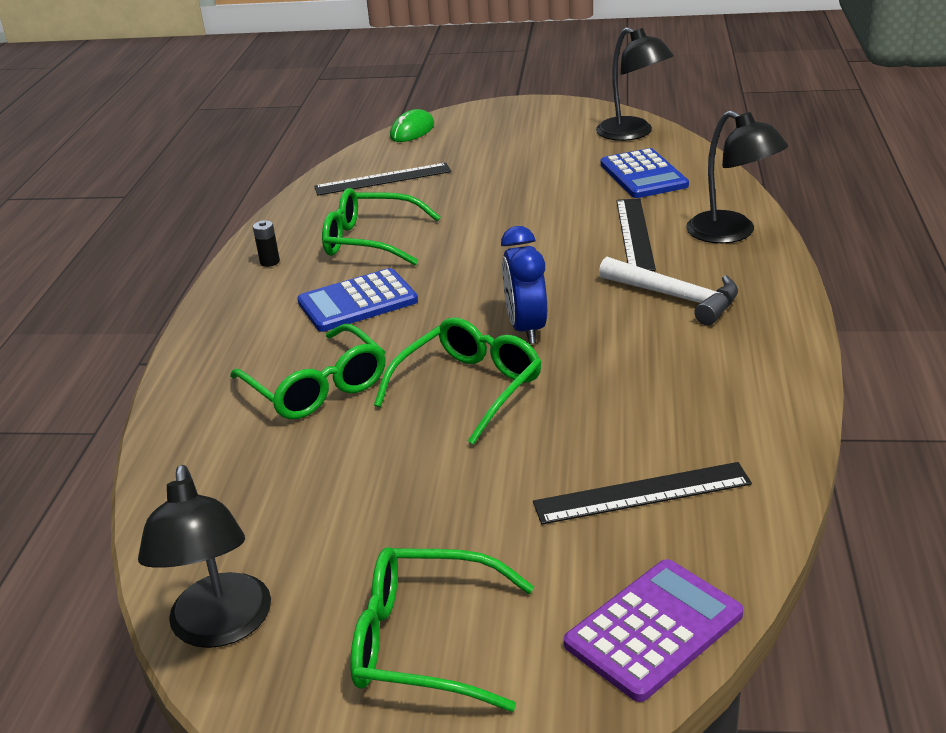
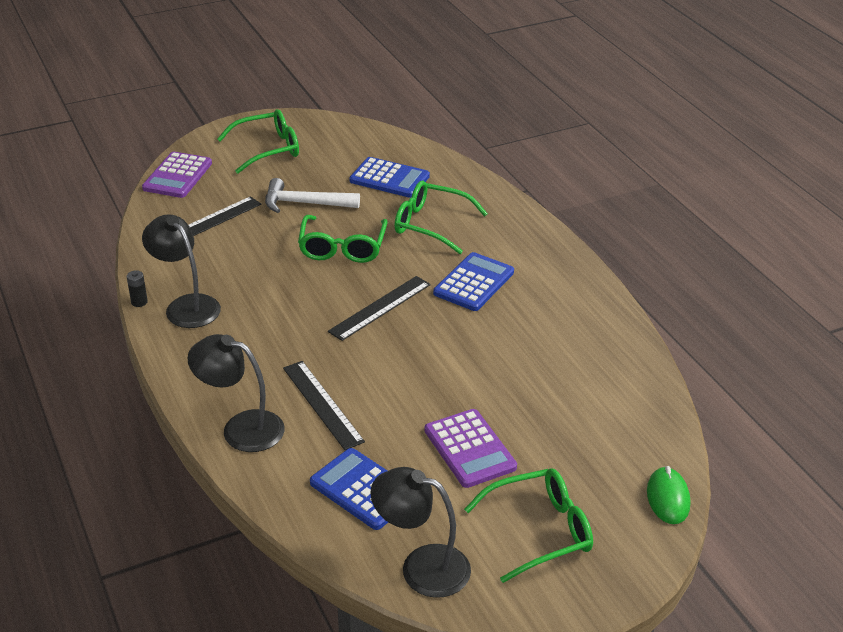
camera: 145 degrees right, 5 degrees up
black lamp [138,465,271,648] -> black lamp moved to [142,214,221,328]
black battery [253,220,280,267] -> black battery moved to [127,270,148,307]
black ruler [314,163,451,196] -> black ruler moved to [328,276,431,341]
green glasses [322,188,441,265] -> green glasses moved to [464,468,593,583]
blue clock [501,226,547,344] -> none
white hammer [599,257,738,325] -> white hammer moved to [265,178,360,213]
none -> blue calculator [349,157,430,198]
none -> purple calculator [425,409,517,488]

